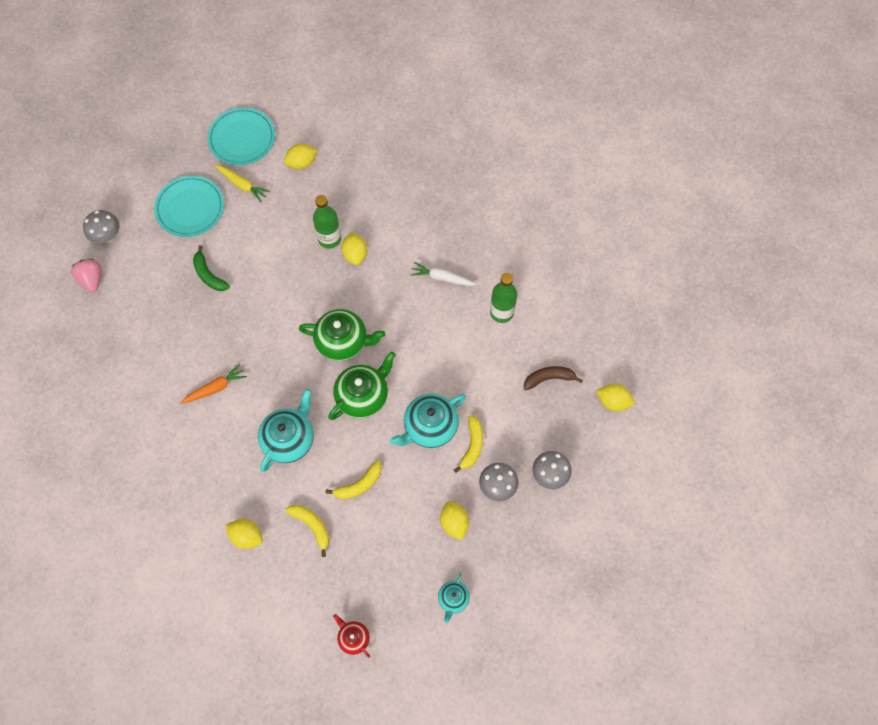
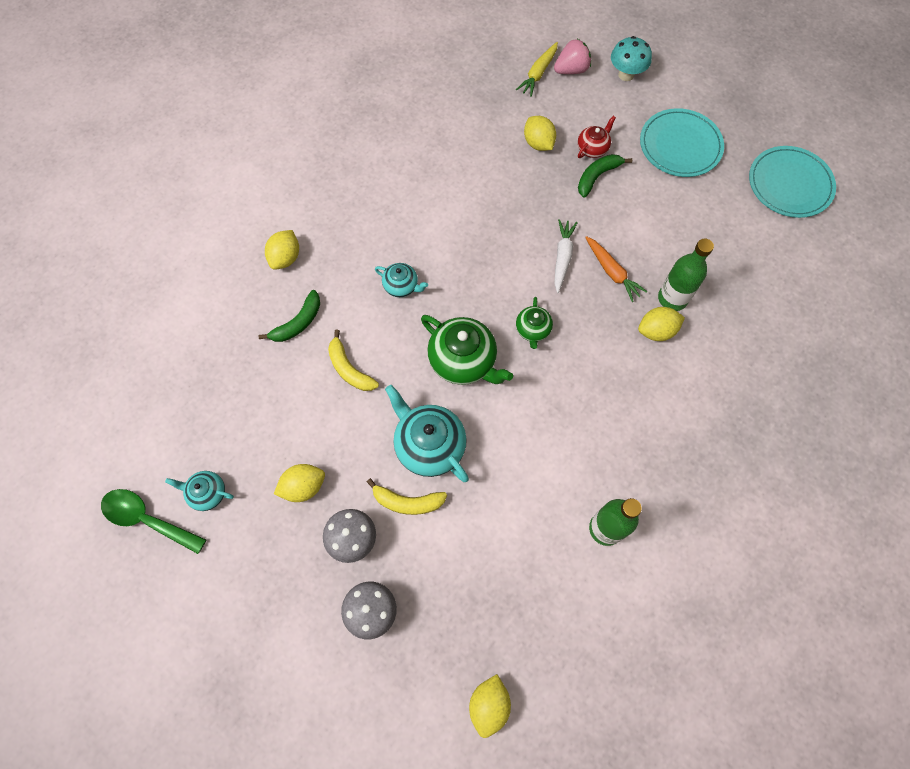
camera: 85 degrees right, 0 degrees up
grey mushroom [83,210,119,244] -> turquoise mushroom [611,36,652,81]
orange carrot [180,364,247,404] -> orange carrot moved to [585,236,647,302]
yellow carrot [215,165,270,202] -> yellow carrot moved to [516,42,558,97]
turquoise teapot [258,389,314,472] -> turquoise teapot [375,263,428,297], size x0.55
yellow lemon [284,144,318,169] -> yellow lemon moved to [524,116,556,151]
yellow banana [285,505,329,557] -> green banana [259,290,320,342]
green teapot [299,309,385,361] -> green teapot [516,297,553,349], size x0.55
red teapot [333,614,370,658] -> red teapot moved to [578,116,616,158]
white carrot [410,262,477,286] -> white carrot moved to [554,219,578,293]
brown banana [524,366,583,390] -> none
none -> green spoon [101,489,206,554]

